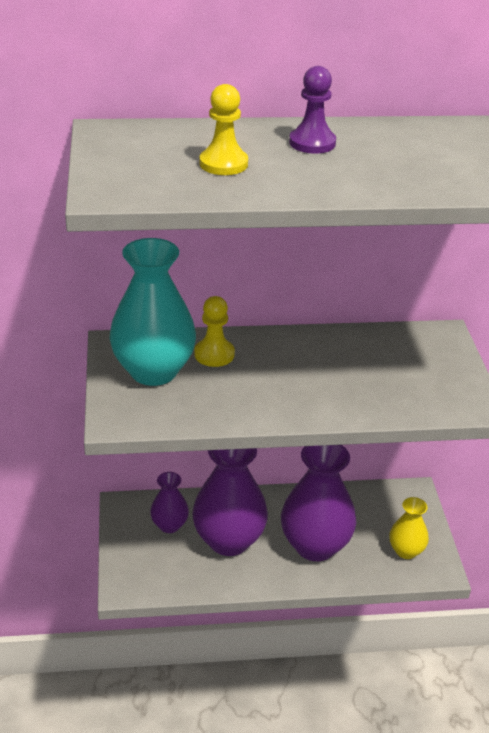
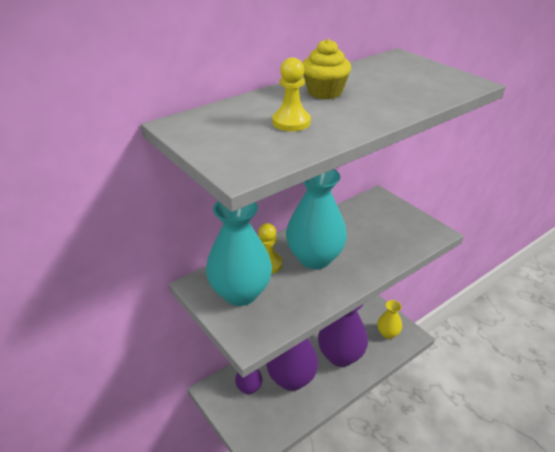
camera: 30 degrees left, 0 degrees up
purple pawn [289,66,336,154] -> yellow cupcake [303,39,351,99]
none -> turquoise vase [286,169,347,269]

